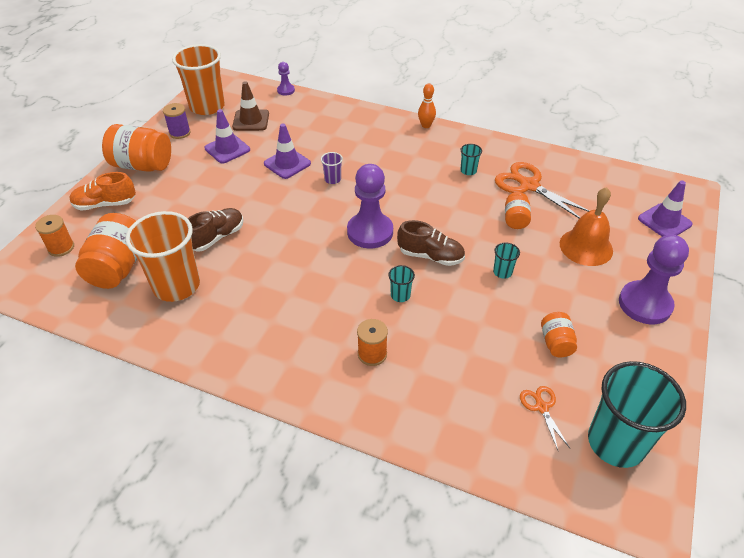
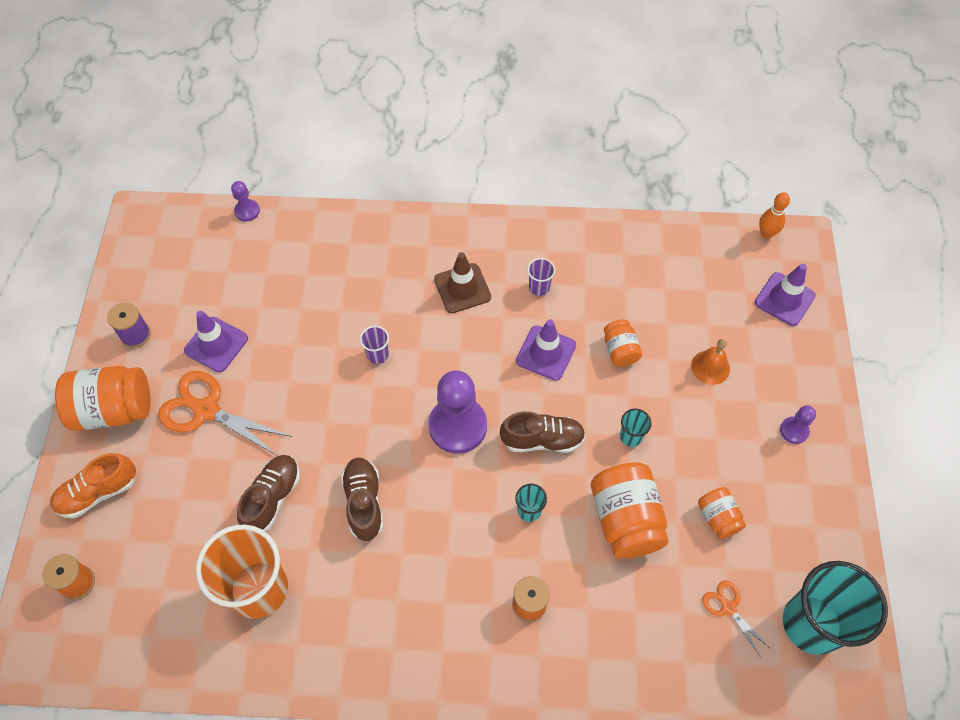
camera: 20 degrees left, 15 degrees up
orange jar [75,213,137,289] -> orange jar moved to [591,463,669,559]
orange cup [172,44,225,115] -> none
brown traffic cone [232,81,269,131] -> brown traffic cone moved to [434,252,491,313]
purple traffic cone [264,124,311,179] -> purple traffic cone moved to [516,319,576,381]
orange bowling pin [418,83,436,128] -> orange bowling pin moved to [759,192,790,239]
turquoise cup [460,144,482,175] -> purple cup [527,258,555,296]
orange scissors [495,162,590,218] -> orange scissors moved to [158,371,292,456]
orange bell [560,187,613,266] -> orange bell [691,339,730,385], size x0.62
purple pawn [619,235,689,324] -> purple pawn [780,405,816,444], size x0.48
none -> brown shoe [341,458,383,541]

